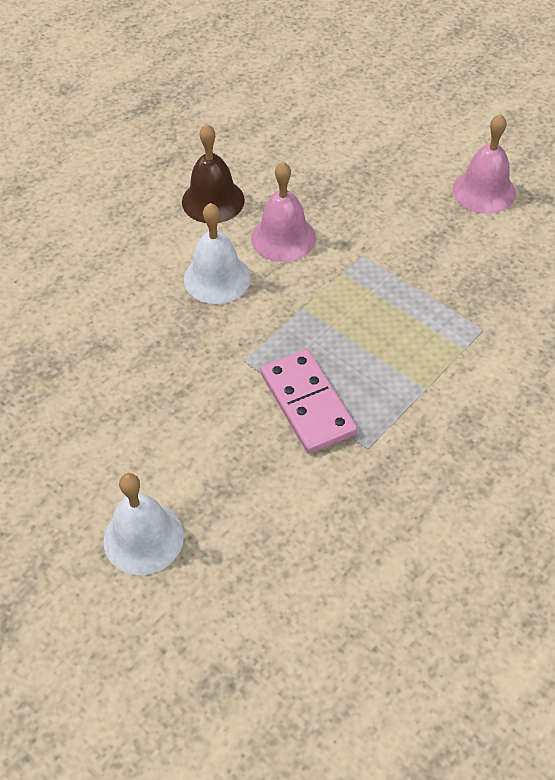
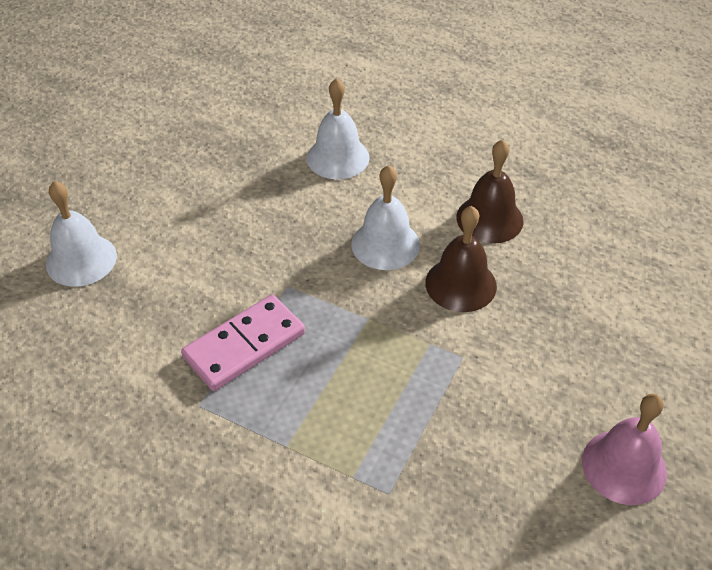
camera: 75 degrees right, 5 degrees down
pink bell [251,162,316,262] -> brown bell [425,206,497,312]
none -> white bell [307,78,369,179]

